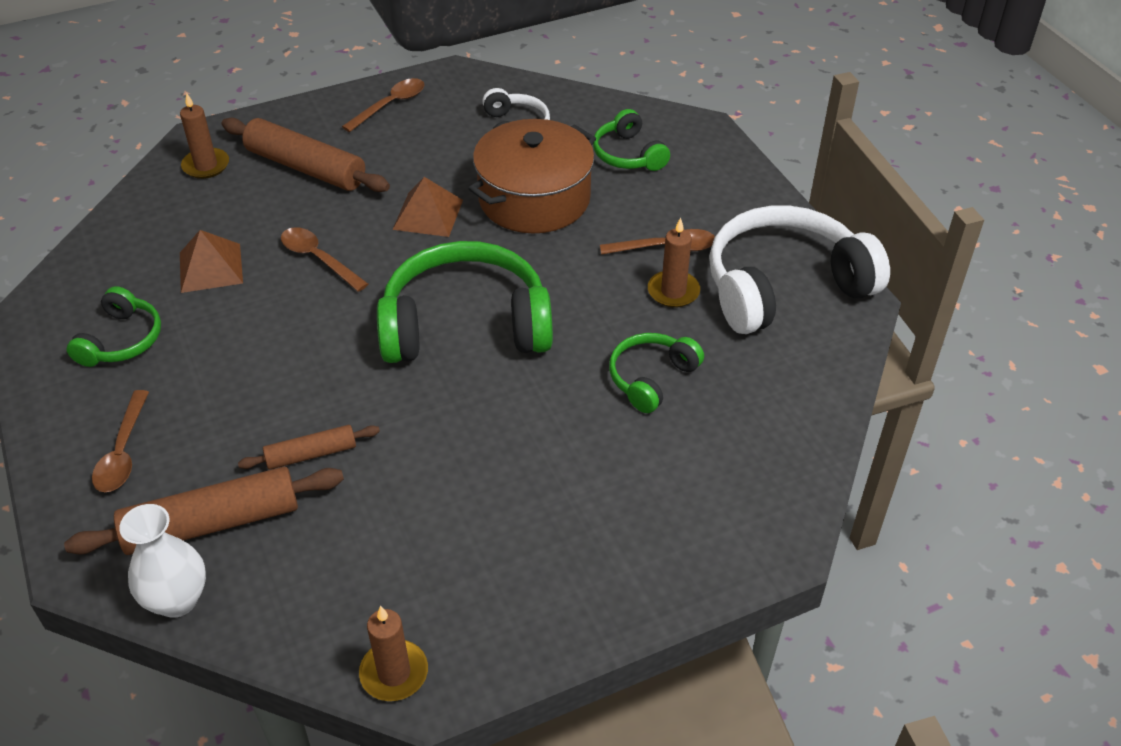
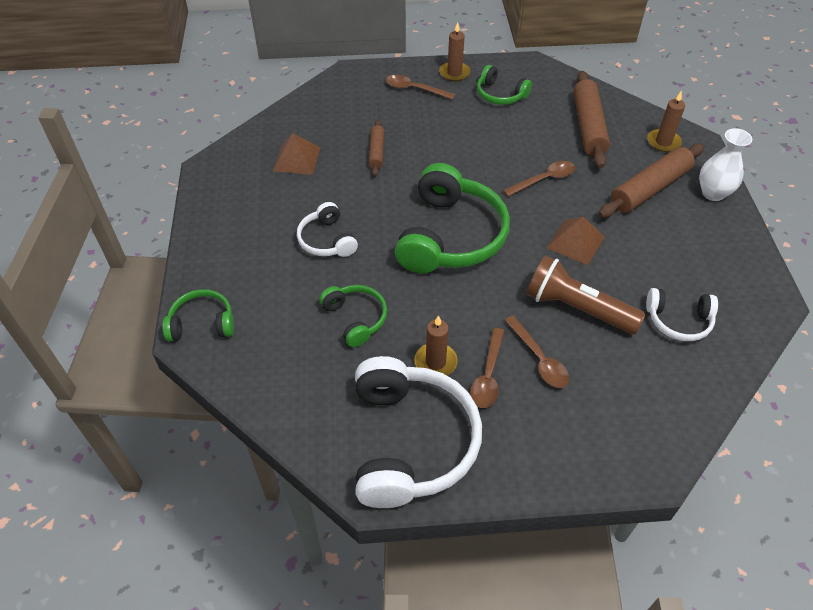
camera: 110 degrees right, 5 degrees up
brown rolling pin [64,467,344,555] -> brown rolling pin moved to [573,71,610,168]
white vase [119,504,206,618] -> white vase moved to [699,128,752,201]
brown pyramid [180,230,243,293] -> brown pyramid moved to [273,133,320,175]
brown spoon [342,78,424,132] -> brown spoon moved to [505,316,569,388]
brown candle [359,606,428,701] -> brown candle moved to [439,22,470,82]
brown pot [469,119,596,233] -> brown flashlight [526,255,645,334]
green headphones [593,109,670,171] -> green headphones moved to [162,289,234,341]
none -> white headphones [297,202,358,257]

